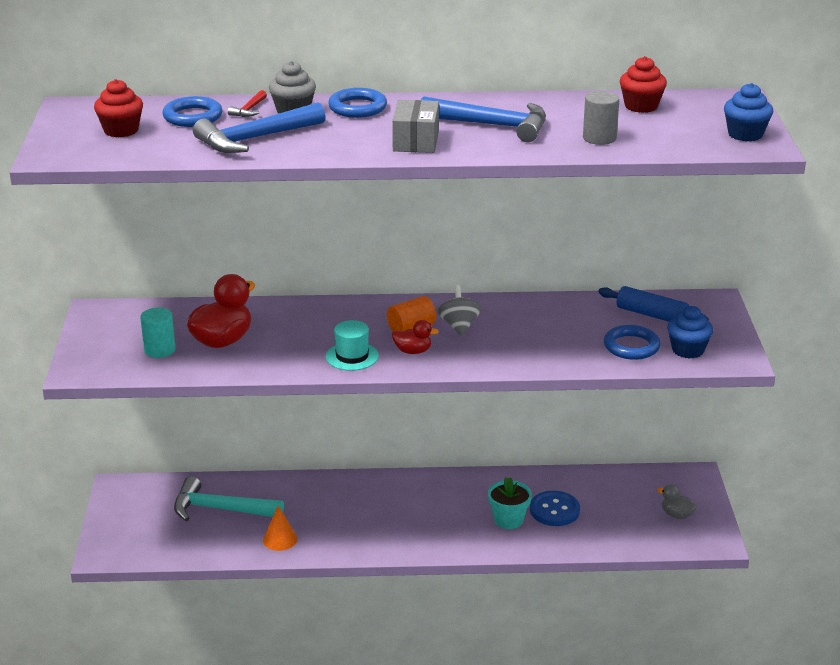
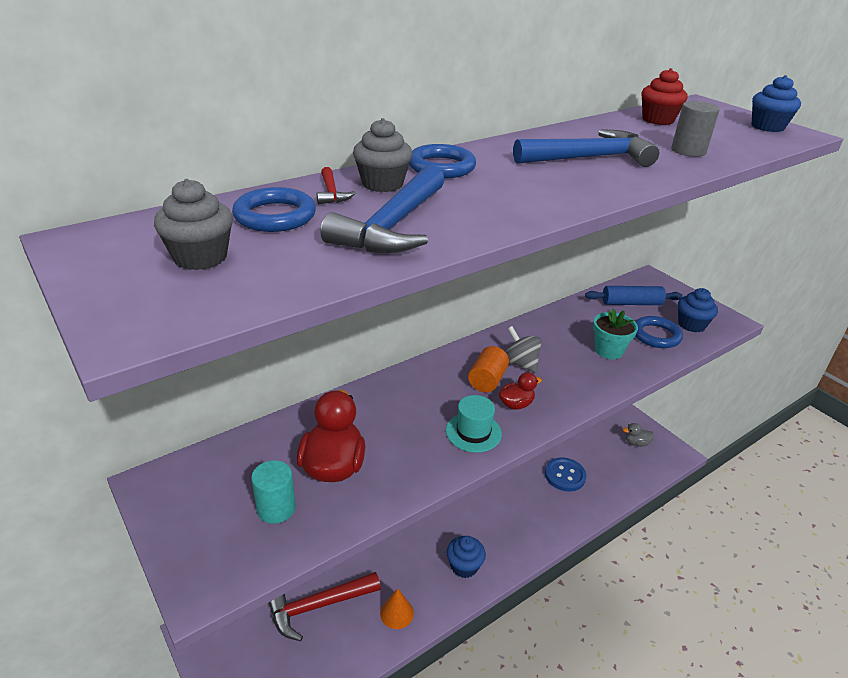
camera: 35 degrees left, 5 degrees up
red cupcake [94,79,143,137] -> grey cupcake [154,179,233,270]
turquoise hammer [174,476,284,521] -> red hammer [269,572,381,641]
grey box [392,100,439,153] -> none
turquoise flower pot [488,477,532,529] -> turquoise flower pot moved to [593,308,638,359]
none -> blue cupcake [446,536,486,578]

